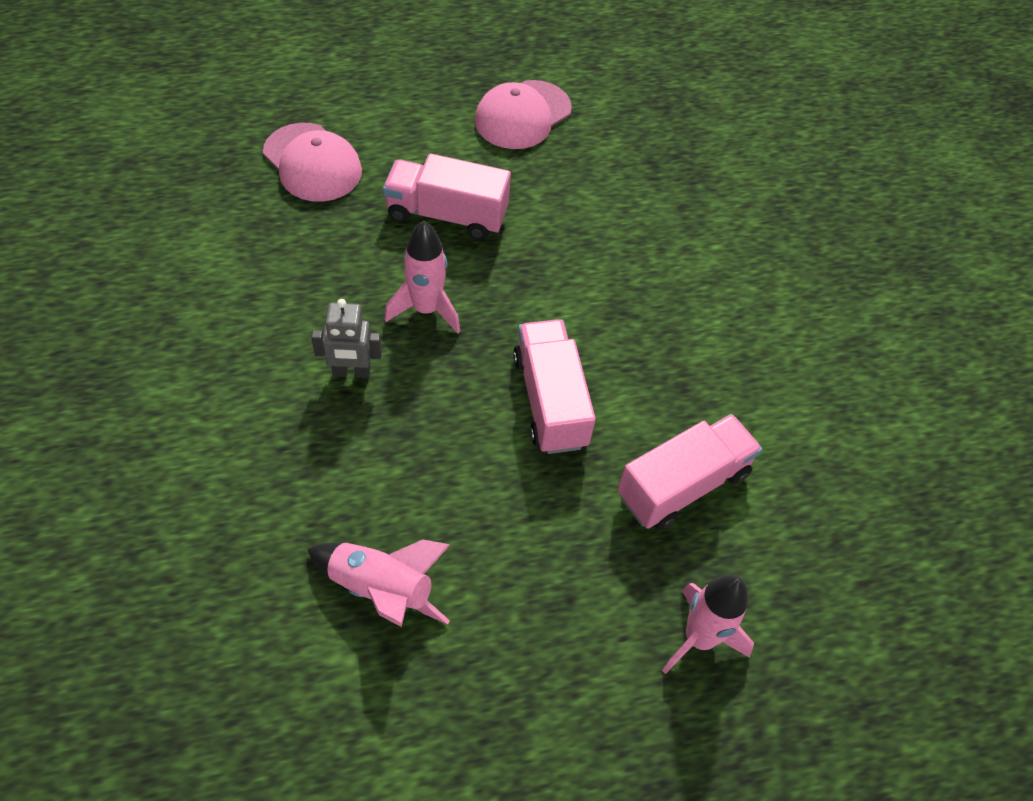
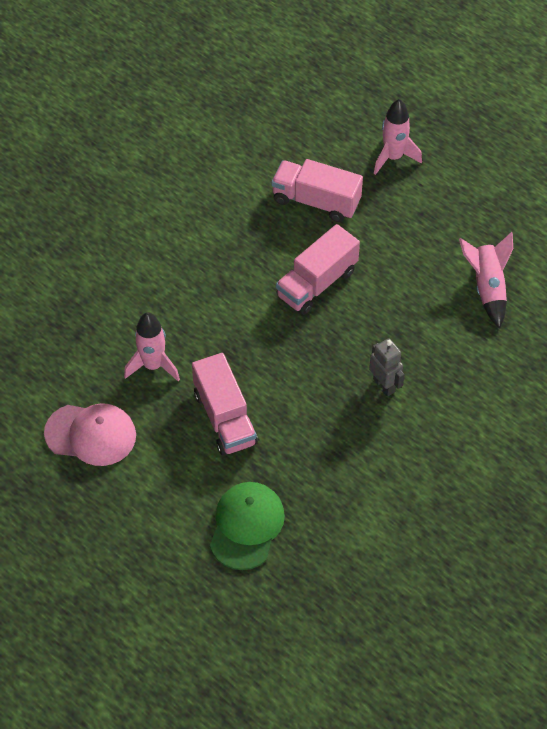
camera: 120 degrees left, 0 degrees up
pink cap [263,123,362,202] -> green cap [210,482,285,570]
pink rocket [384,220,460,334] -> pink rocket moved to [124,312,180,381]

